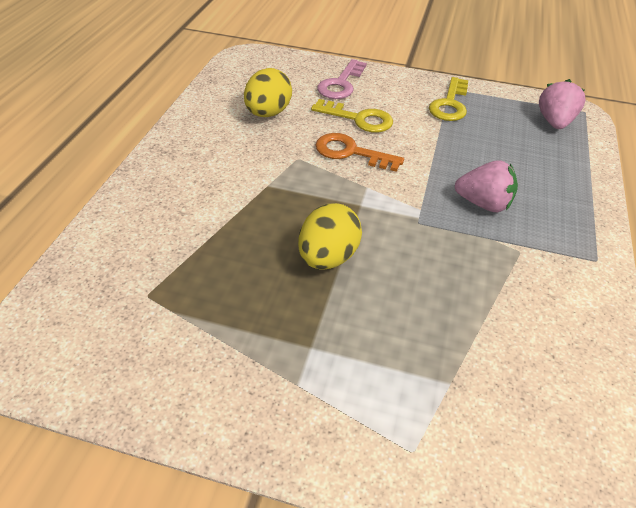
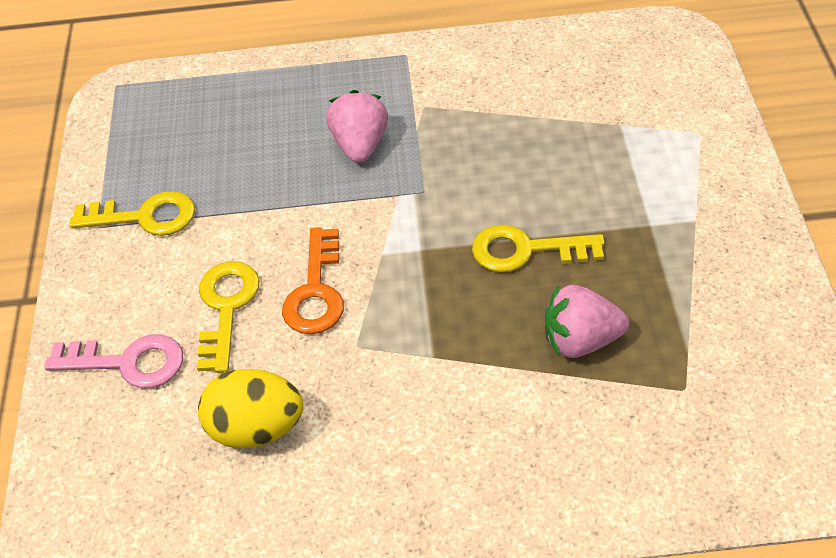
camera: 105 degrees left, 5 degrees up
yellow egg [298,203,362,270] -> yellow key [472,224,605,273]
pink strawberry [539,79,586,129] -> pink strawberry moved to [545,285,629,358]

